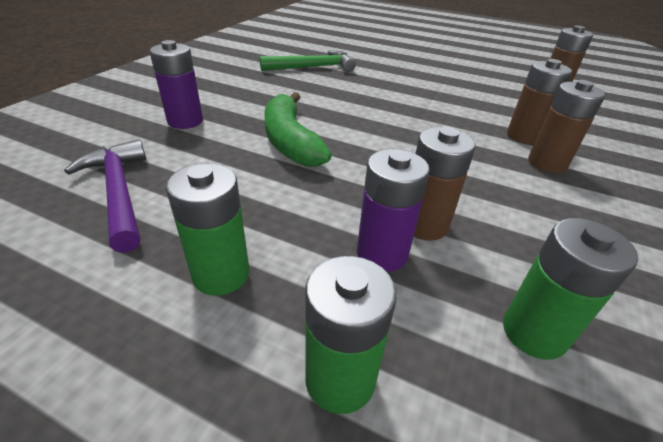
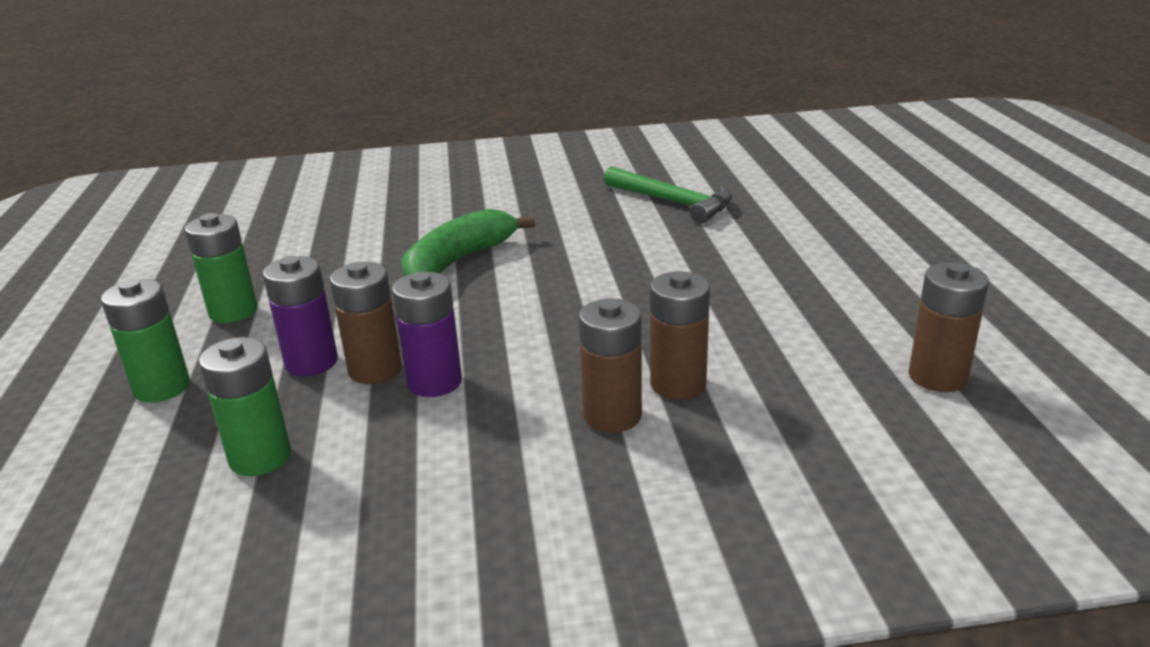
camera: 60 degrees right, 10 degrees down
purple hammer [64,139,146,253] -> none
purple battery [149,40,203,129] -> purple battery moved to [392,272,462,397]

